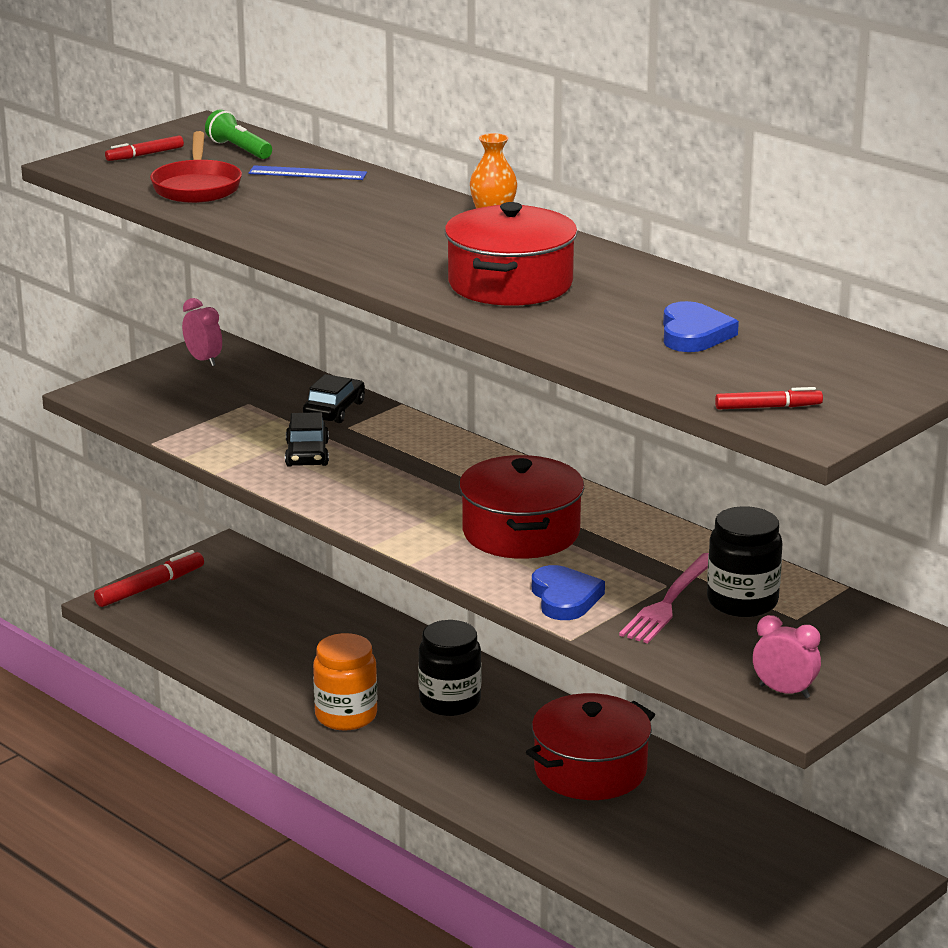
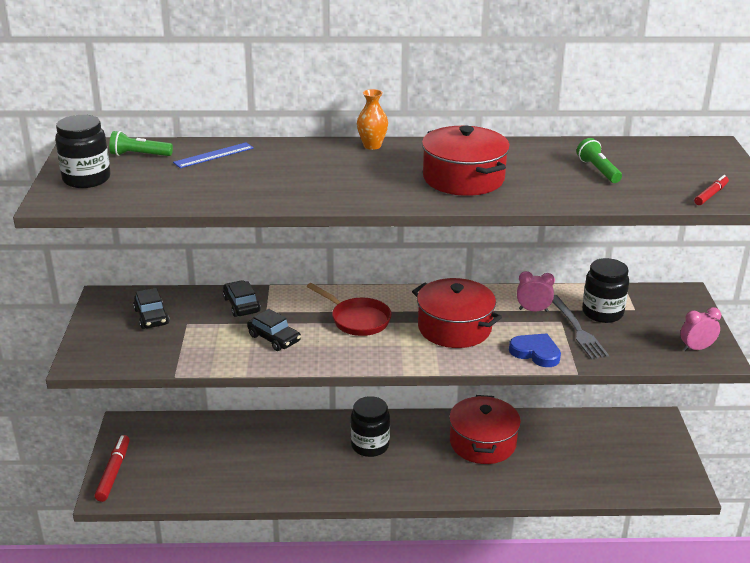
camera: 45 degrees left, 5 degrees up
red marker [105,136,184,161] -> black jar [55,115,111,188]
red pan [150,131,242,203] -> red pan moved to [307,283,392,336]
pink clock [182,298,222,366] -> pink clock moved to [517,271,555,312]
orange jar [313,633,377,730] -> none
pink fork [619,553,709,643] -> grey fork [552,295,609,360]
blue heart [663,301,739,352] -> green flashlight [577,138,622,183]
none -> black car [133,288,170,329]

